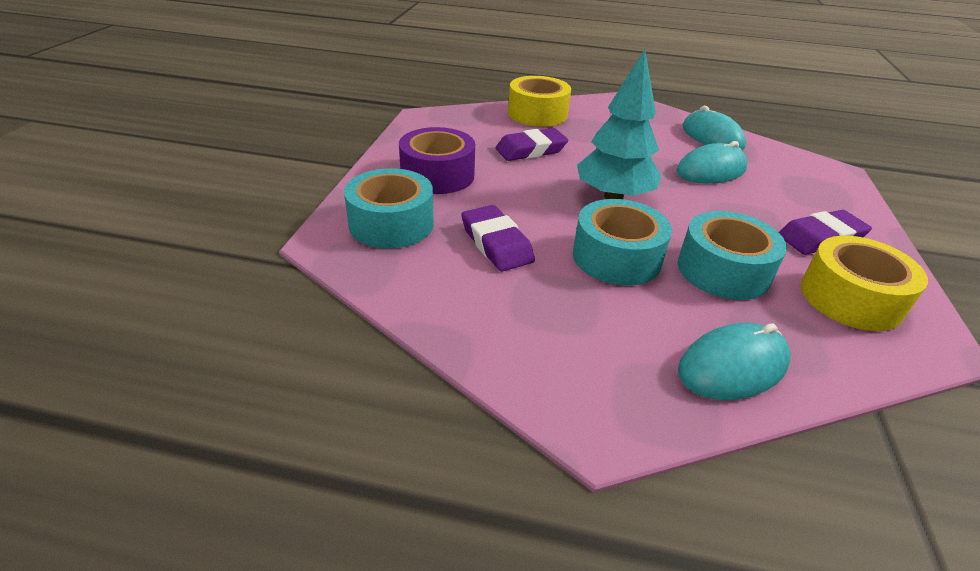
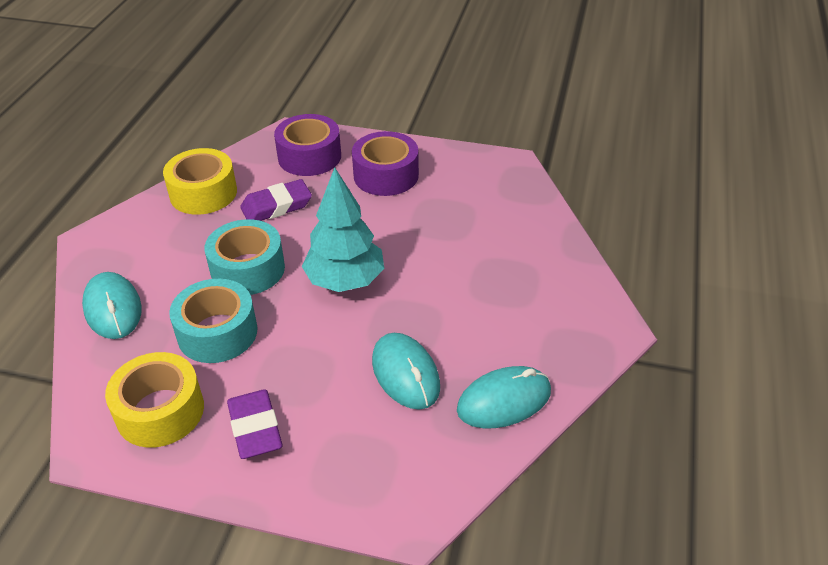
camera: 95 degrees right, 5 degrees up
turquoise tape [344,168,434,248] -> purple tape [274,114,341,176]
purple eraser [495,128,568,161] -> none
yellow tape [508,76,571,127] -> yellow tape moved to [163,148,237,215]

